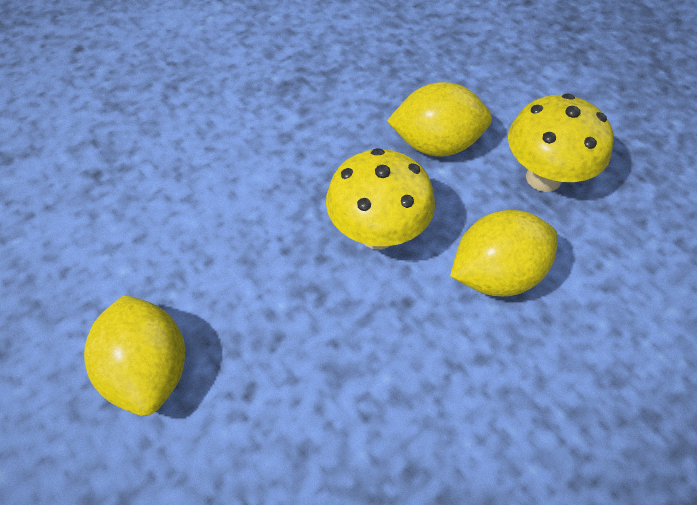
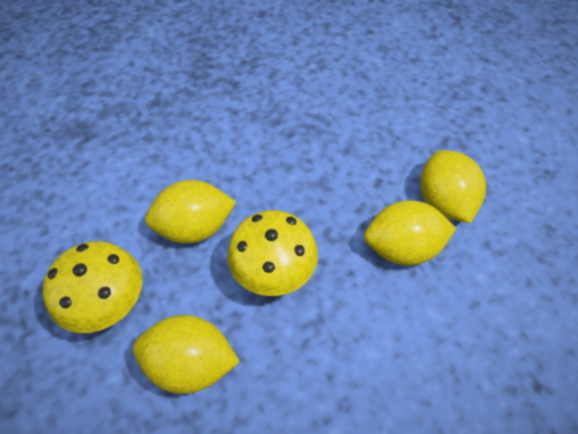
camera: 170 degrees left, 0 degrees up
none -> yellow lemon [364,201,456,266]

